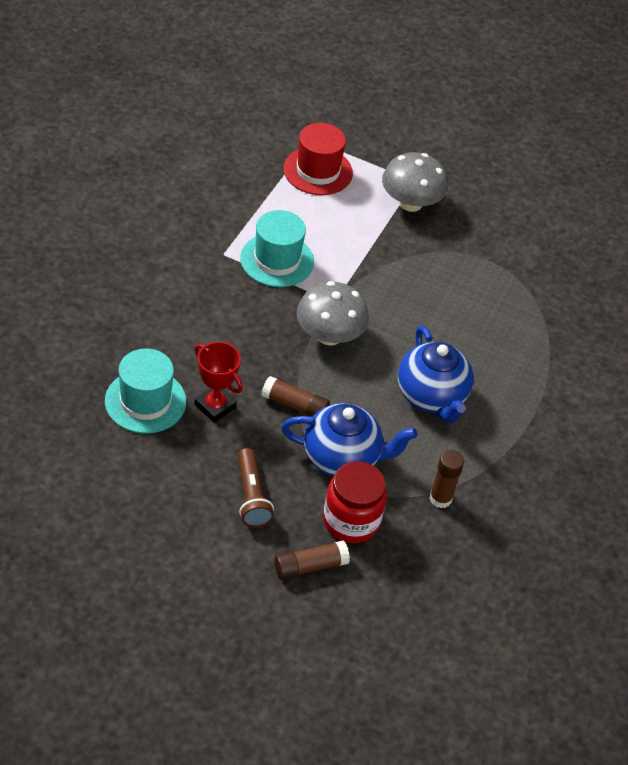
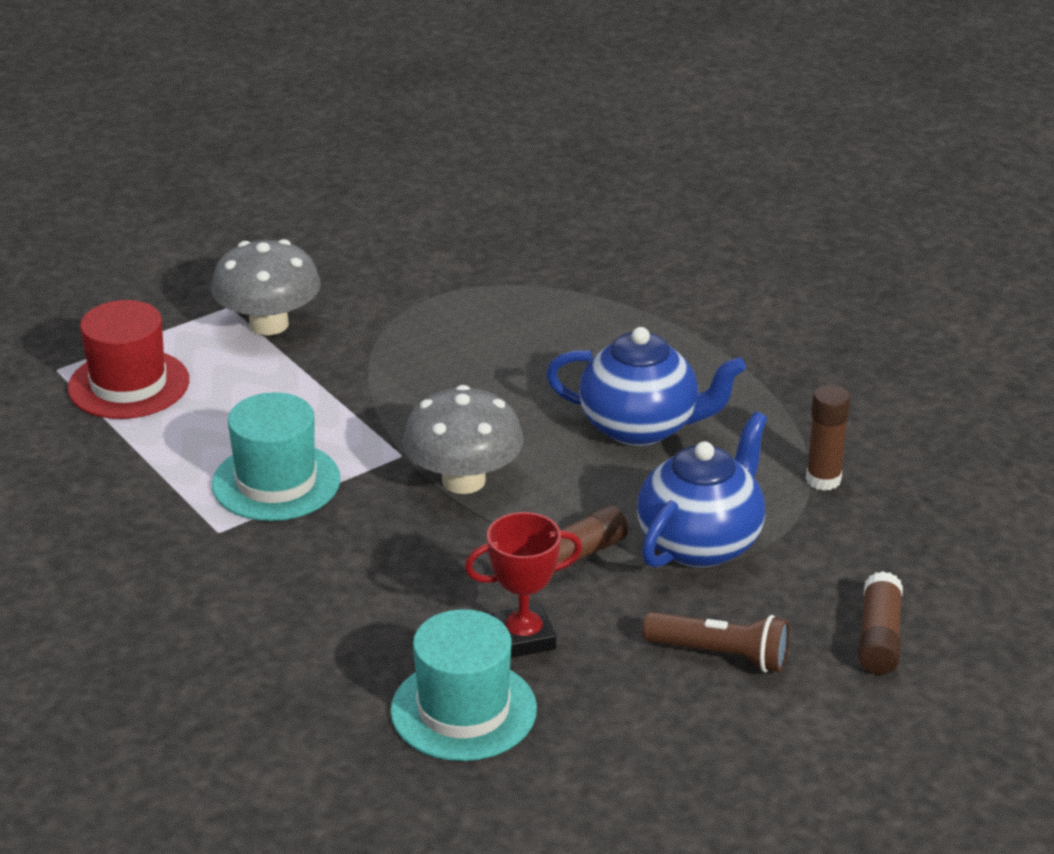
camera: 55 degrees left, 15 degrees down
red jar [323,461,387,543] -> none

